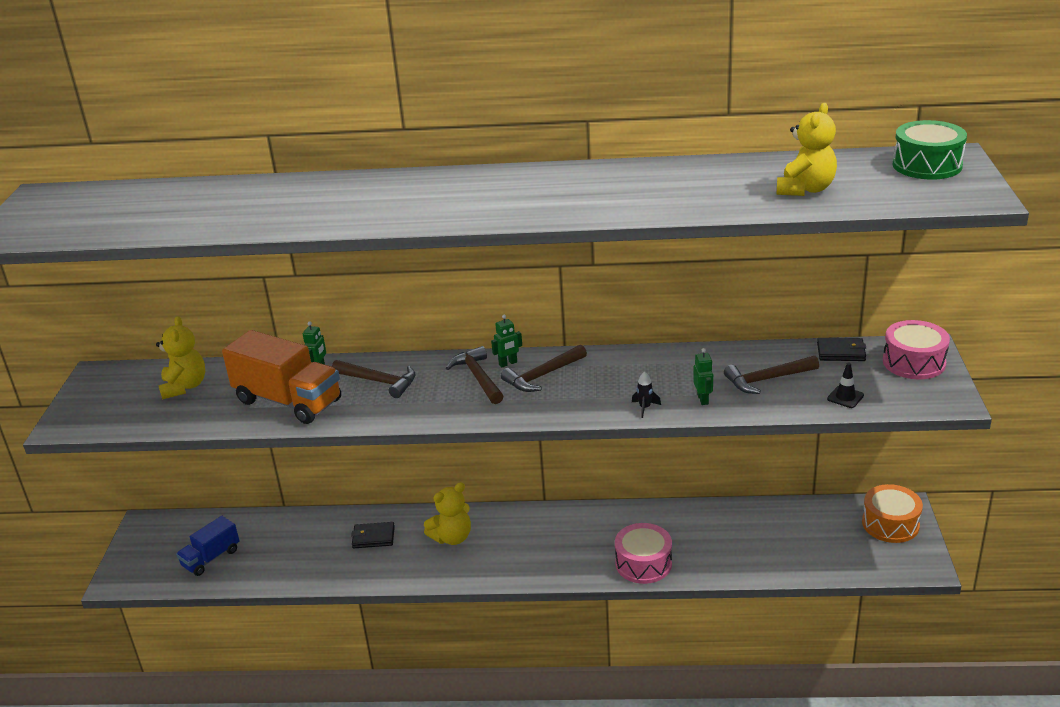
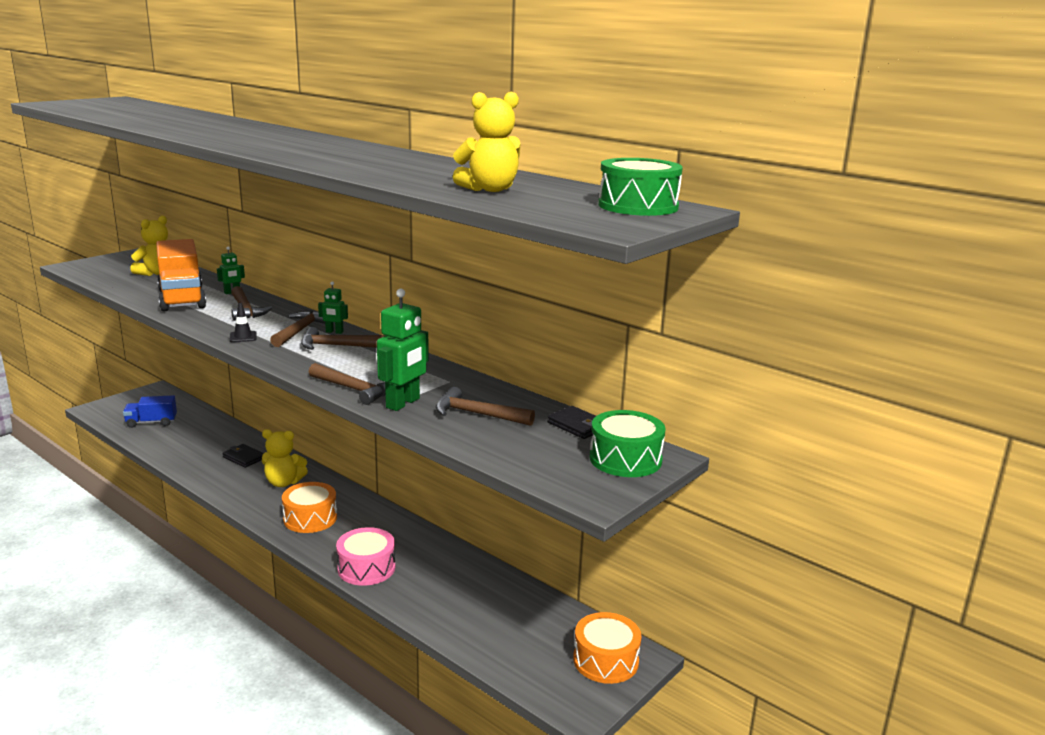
camera: 35 degrees right, 10 degrees down
black rocket [632,371,661,418] -> brown hammer [309,363,385,405]
green robot [693,348,713,405] -> green robot [377,289,429,411], size x1.89
black traffic cone [827,363,864,408] -> black traffic cone moved to [230,303,257,342]
pink drum [883,320,950,379] -> green drum [590,410,665,477]
none -> orange drum [282,482,337,533]

